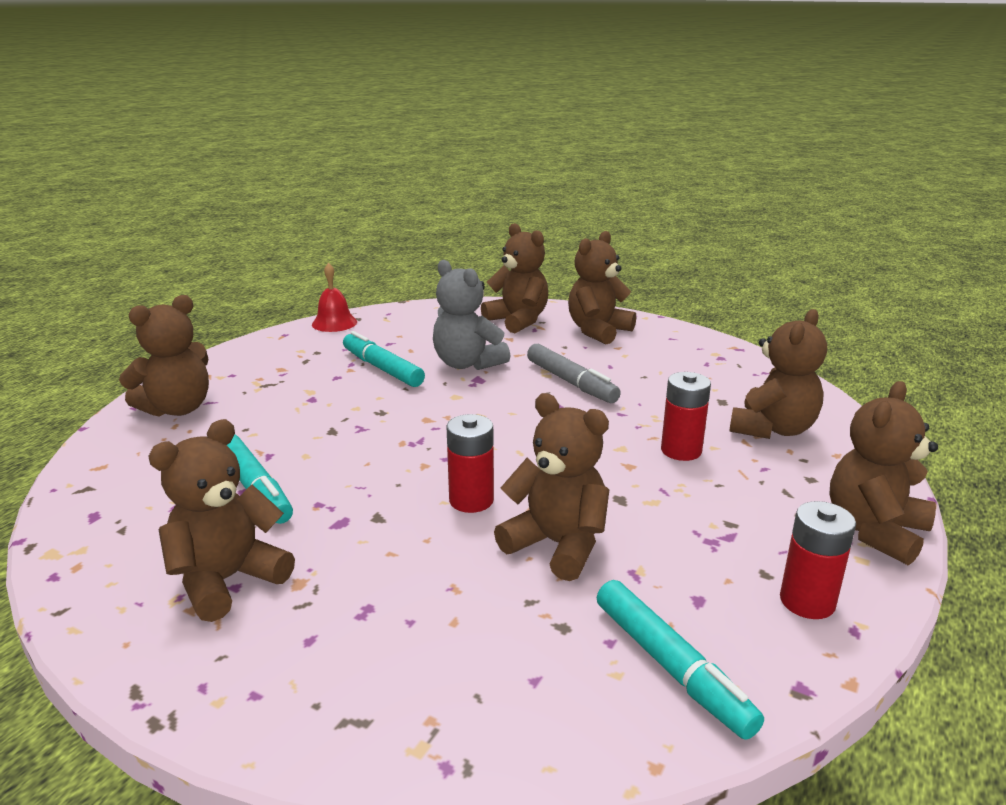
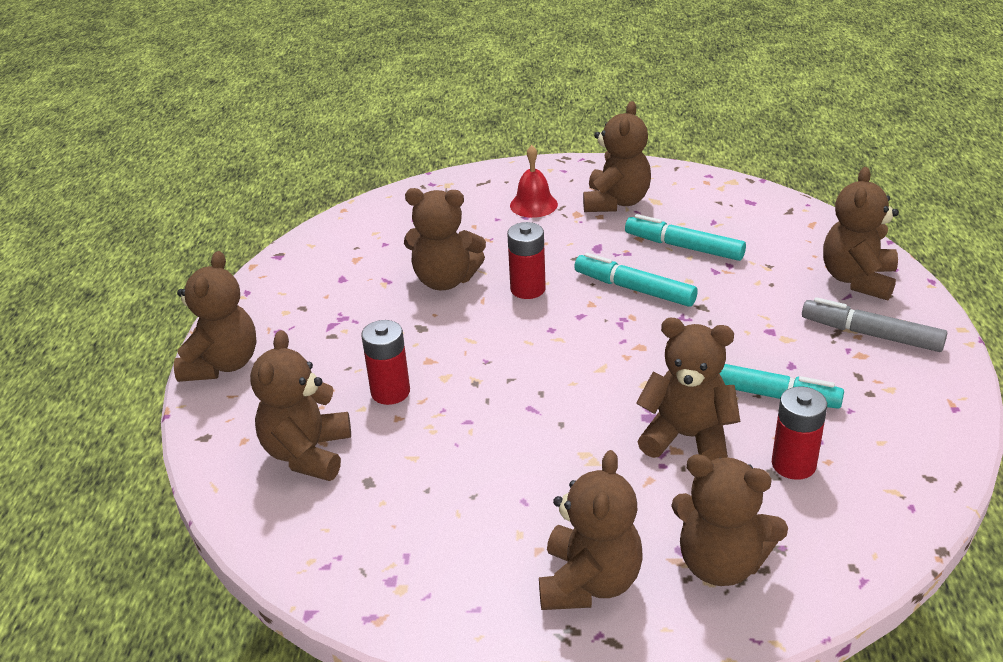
camera: 155 degrees right, 10 degrees up
red bell [312,263,357,332] -> red bell moved to [510,145,558,218]
grey teddy bear [433,260,510,370] -> brown teddy bear [636,318,740,461]
grey marker [527,344,621,403] -> grey marker moved to [802,297,947,352]
turquoise marker [597,580,764,740] -> turquoise marker moved to [574,253,698,307]
red battery [780,501,856,619] -> red battery moved to [772,386,827,480]

